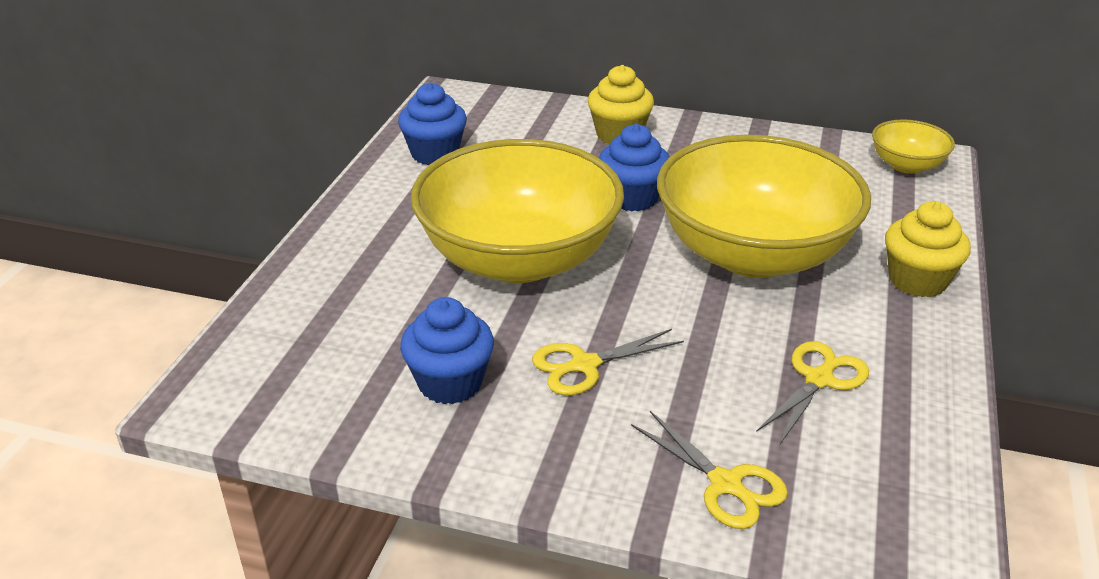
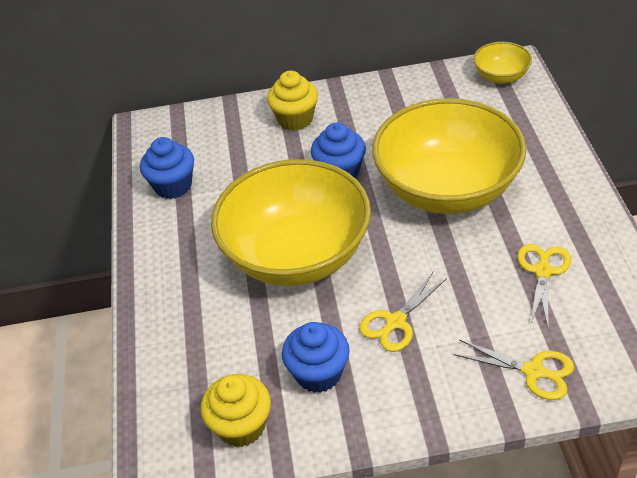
camera: 20 degrees left, 10 degrees up
yellow cupcake [885,201,971,297] -> yellow cupcake moved to [201,374,271,447]

